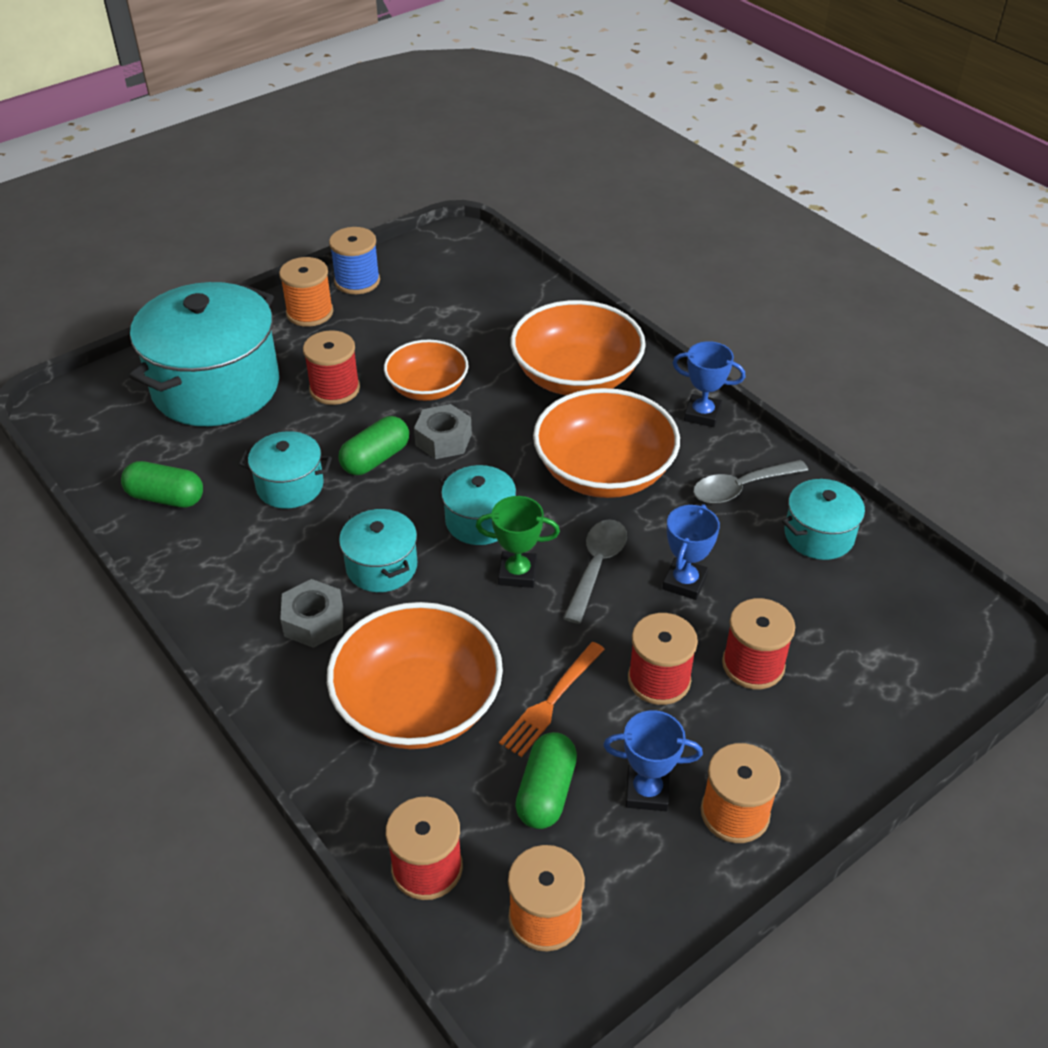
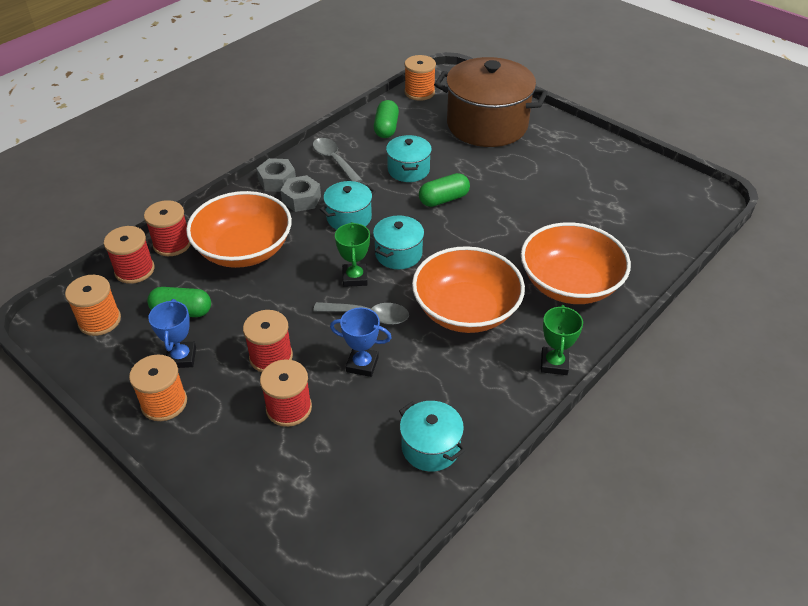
camera: 80 degrees right, 0 degrees up
turquoise pot [129,282,279,426] -> brown pot [434,57,548,147]
orange spool [279,257,333,327] -> orange spool moved to [404,55,436,101]
red spool [303,330,360,405] -> red spool moved to [144,200,191,256]
blue spool [329,227,380,294] -> none
green capsule [339,416,409,475] -> green capsule turned 60 degrees counterclockwise [419,173,470,207]
orange bowl [384,340,468,401] -> none
grey nut [414,404,472,459] -> grey nut moved to [256,158,296,192]
orange fork [499,642,605,757] -> none
blue trophy [673,341,745,427] -> green trophy [541,305,583,375]
grey spoon [693,460,808,504] -> grey spoon moved to [313,138,362,183]

